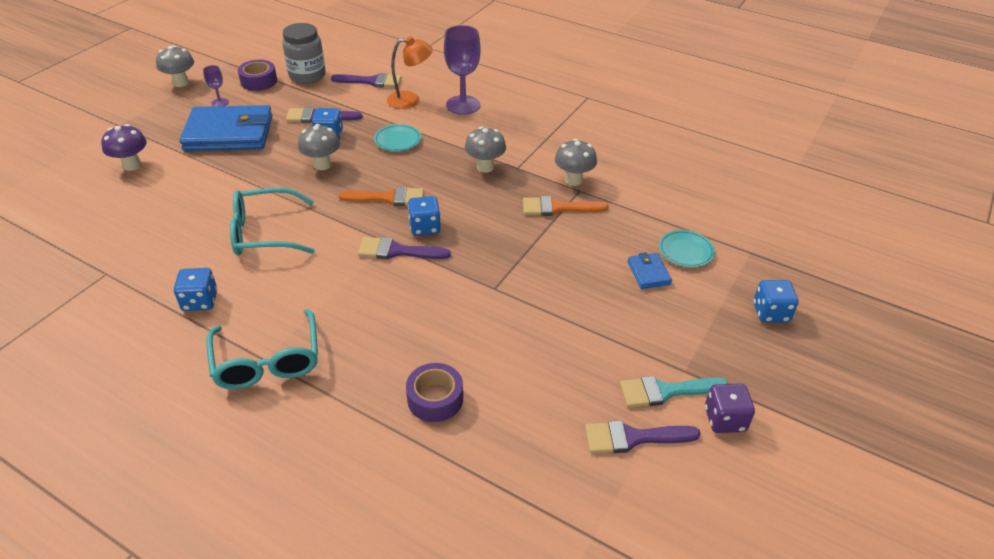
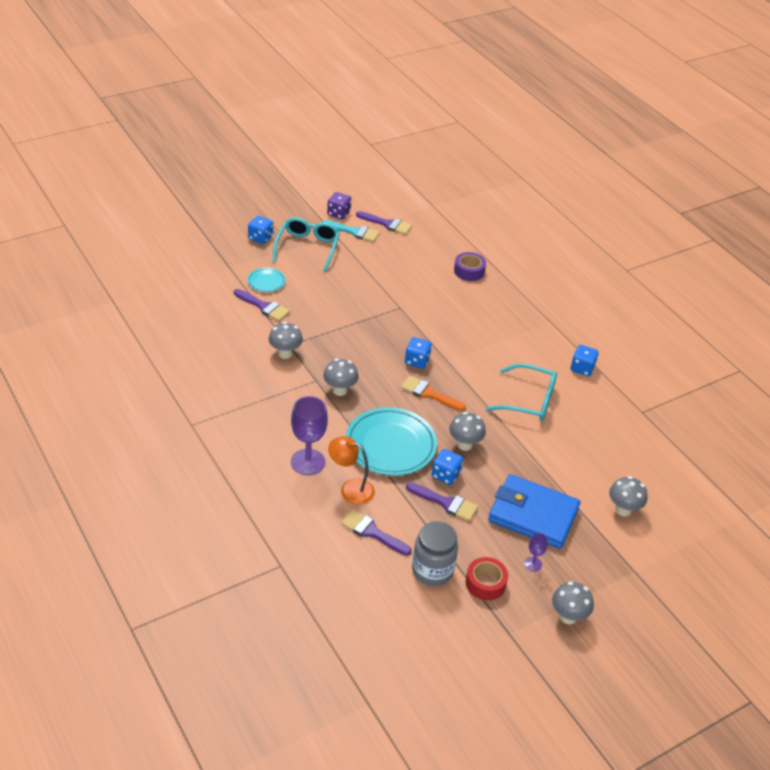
camera: 155 degrees left, 0 degrees up
purple mushroom [101,124,147,171] -> grey mushroom [609,476,648,516]
turquoise glasses [207,309,318,390] -> turquoise glasses moved to [273,217,340,271]
purple tape [238,60,277,91] -> red tape [466,557,508,600]
purple brush [358,237,451,259] -> purple brush moved to [234,289,290,321]
turquoise plate [374,124,421,151] -> turquoise plate [346,407,437,476], size x2.09
orange brush [523,196,609,216] -> none
blue wallet [628,252,672,289] -> none

